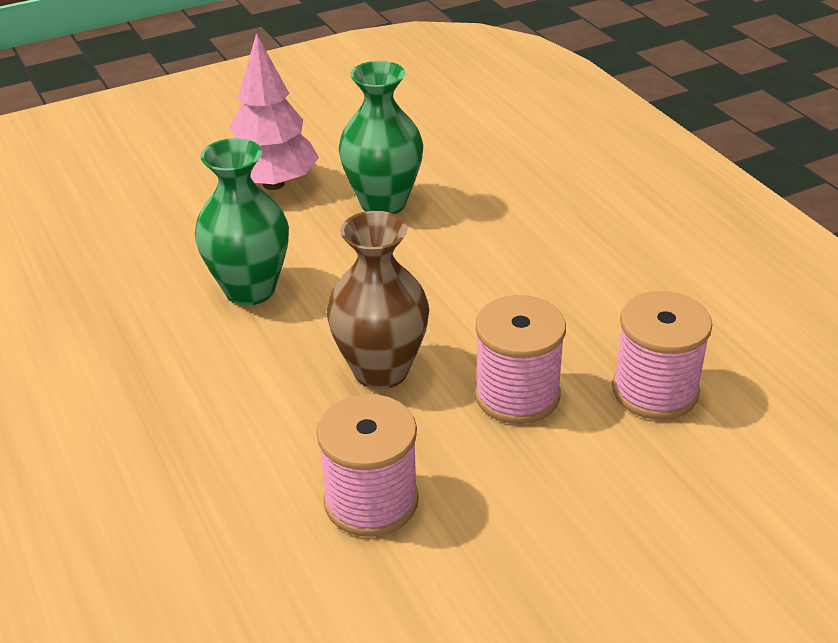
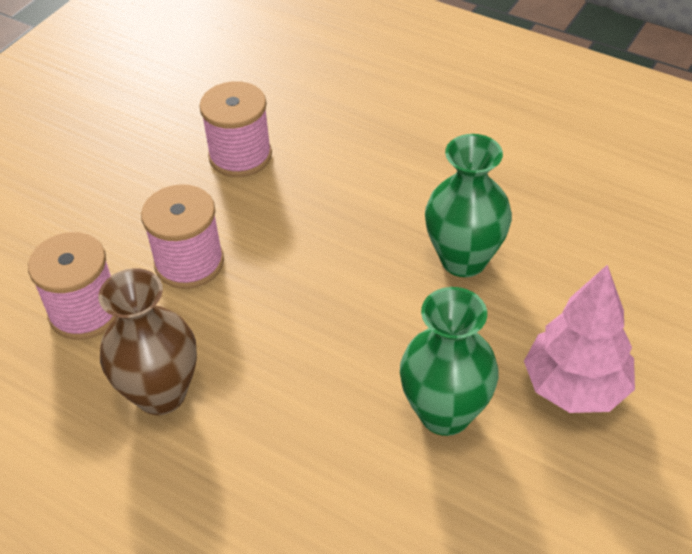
camera: 150 degrees right, 10 degrees up
brown vase [327,211,429,389] -> brown vase moved to [98,268,197,415]

